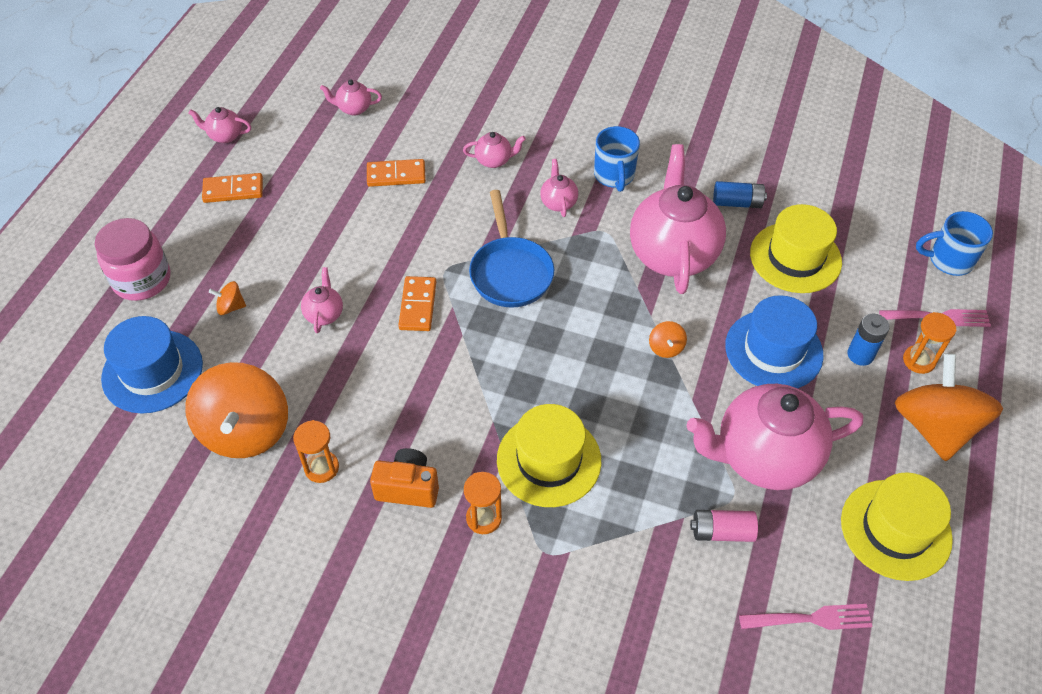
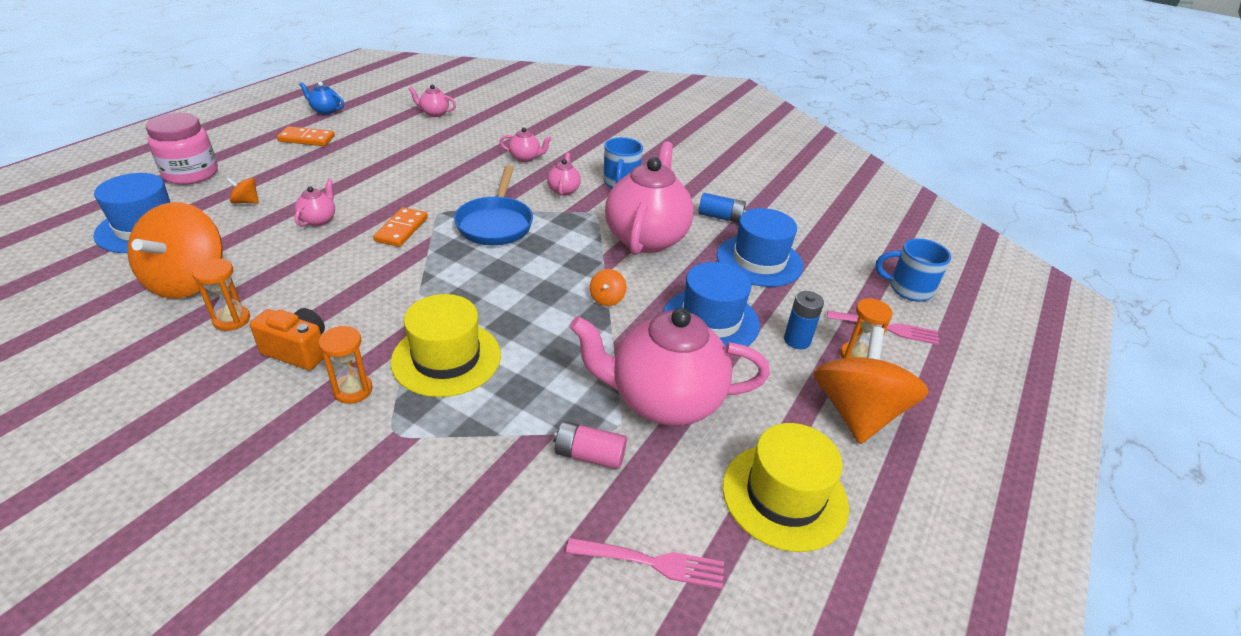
camera: 10 degrees right, 15 degrees down
pink teapot [188,107,251,143] -> blue teapot [299,82,344,115]
orange domino [367,159,426,187] -> none
yellow hat [750,204,842,293] -> blue hat [717,208,803,287]

